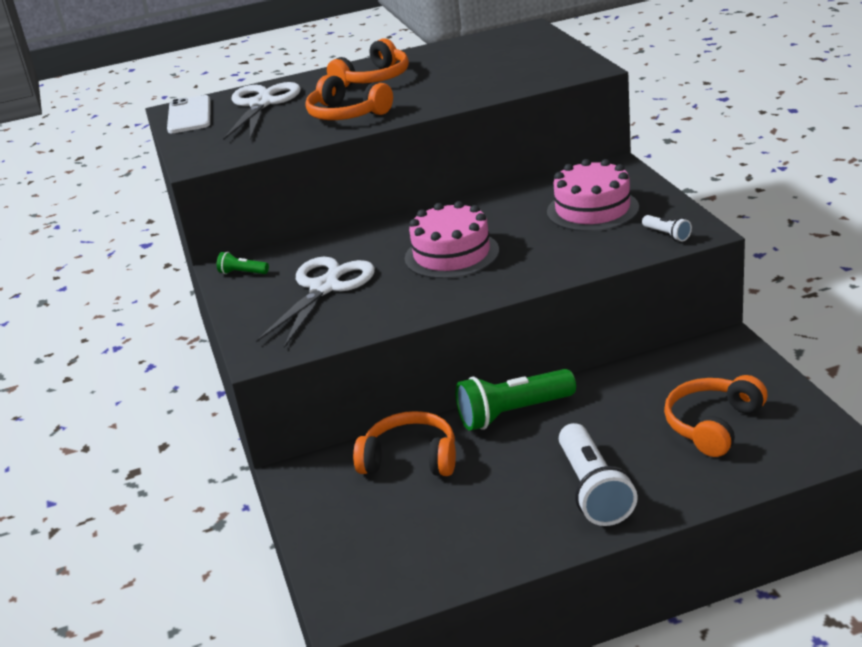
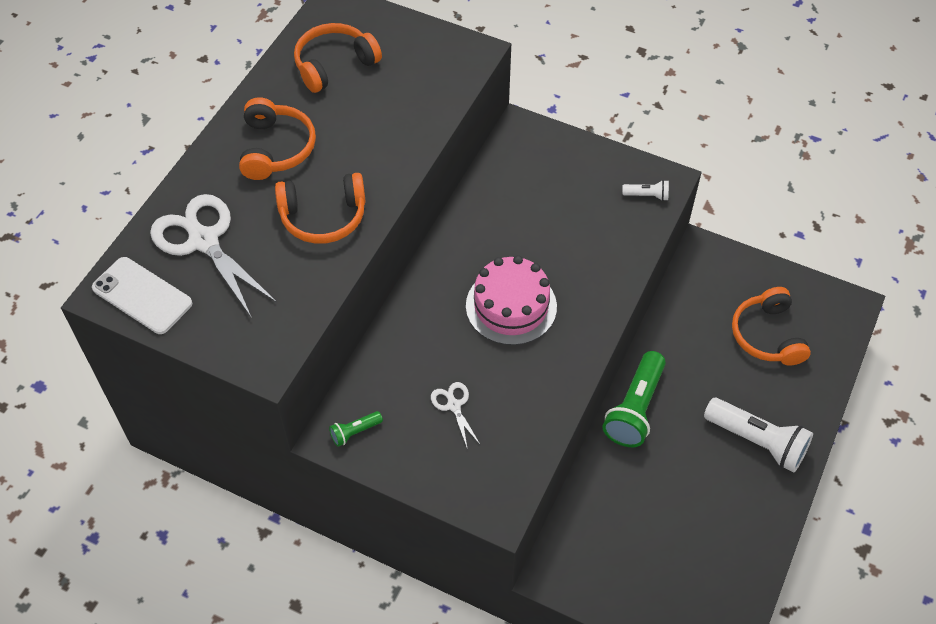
camera: 50 degrees left, 25 degrees up
white scissors [256,257,375,348] -> white scissors [431,382,480,450], size x0.48
orange headphones [353,411,456,476] -> orange headphones moved to [294,23,382,93]
pink cake [547,159,639,232] -> none

